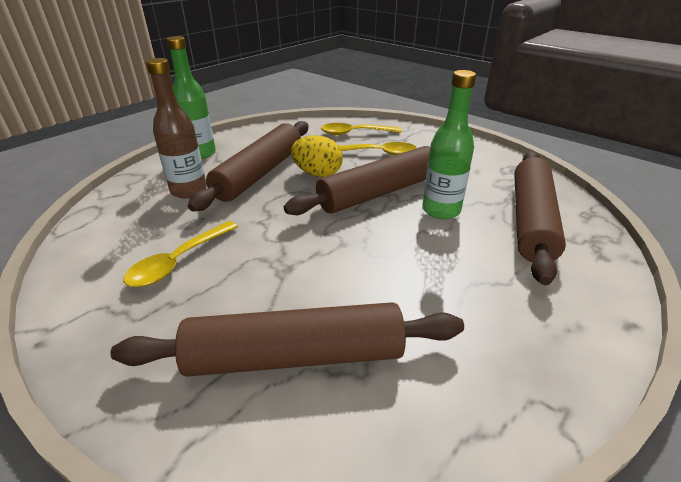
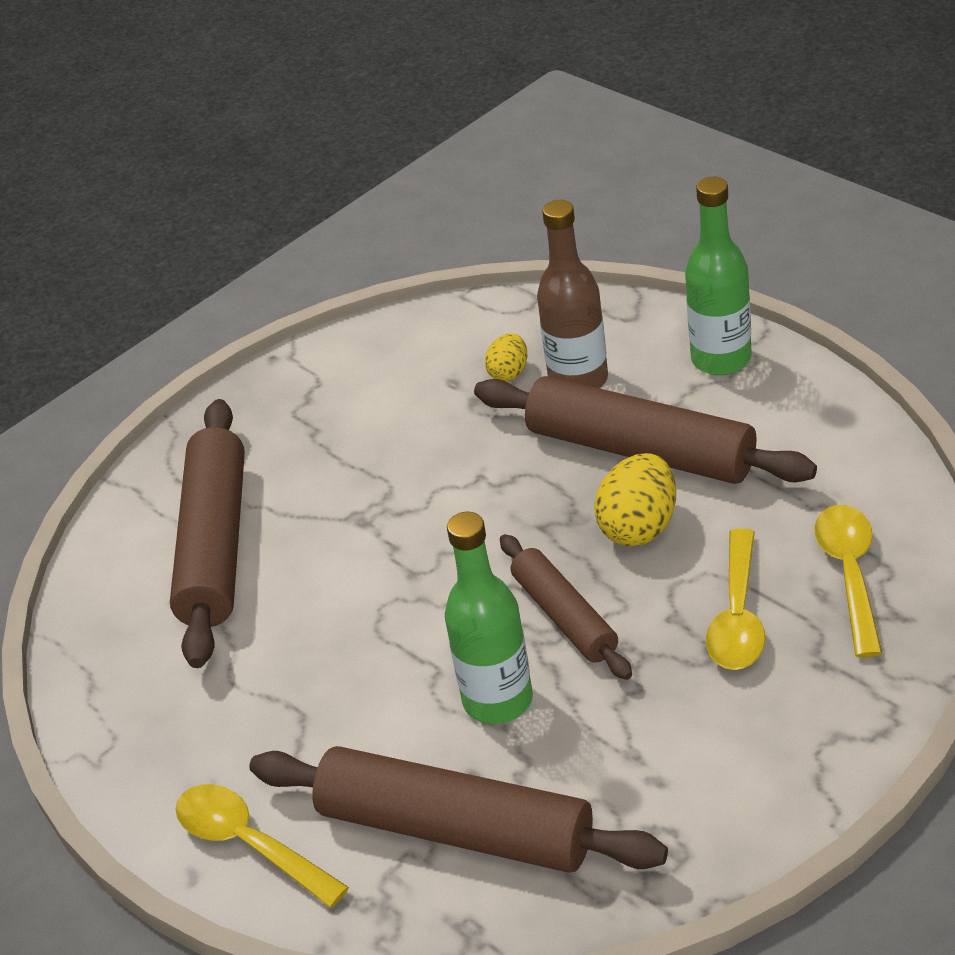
camera: 100 degrees right, 5 degrees up
yellow spoon [123,221,238,287] -> yellow spoon moved to [175,784,349,908]
brown rolling pin [284,146,430,215] -> brown rolling pin [500,534,632,680], size x0.59
none -> yellow egg [485,333,527,382]

